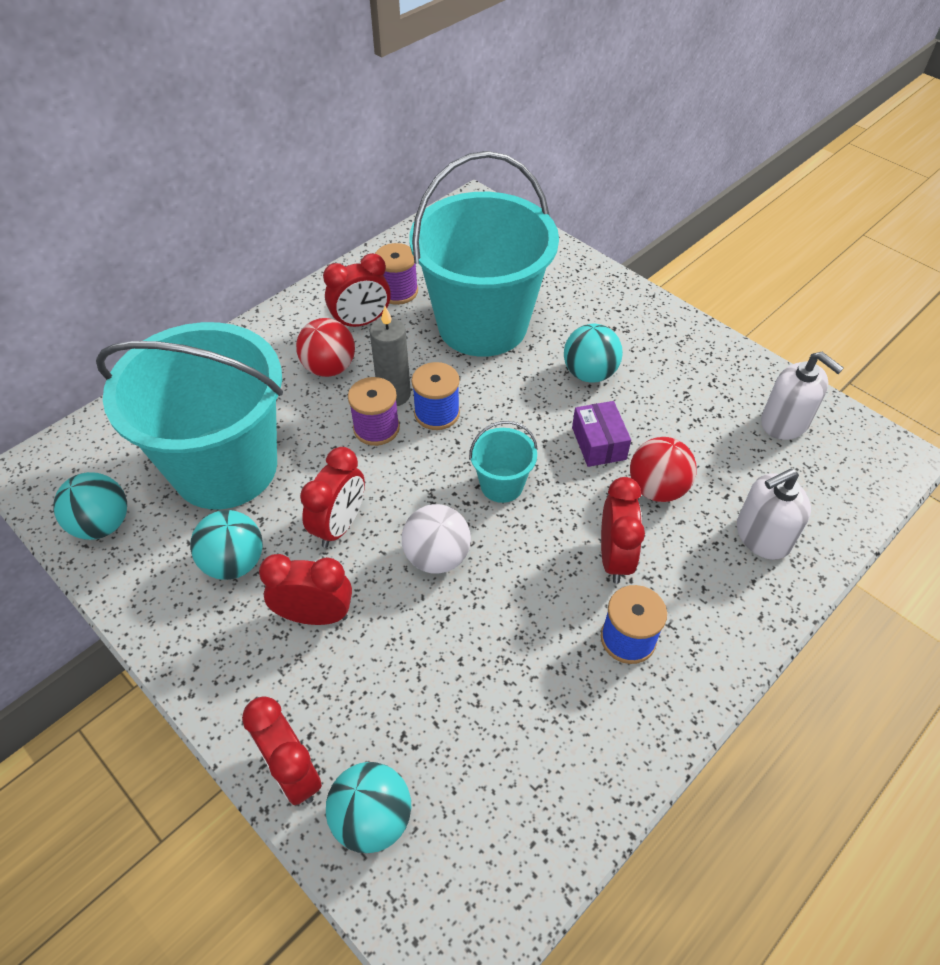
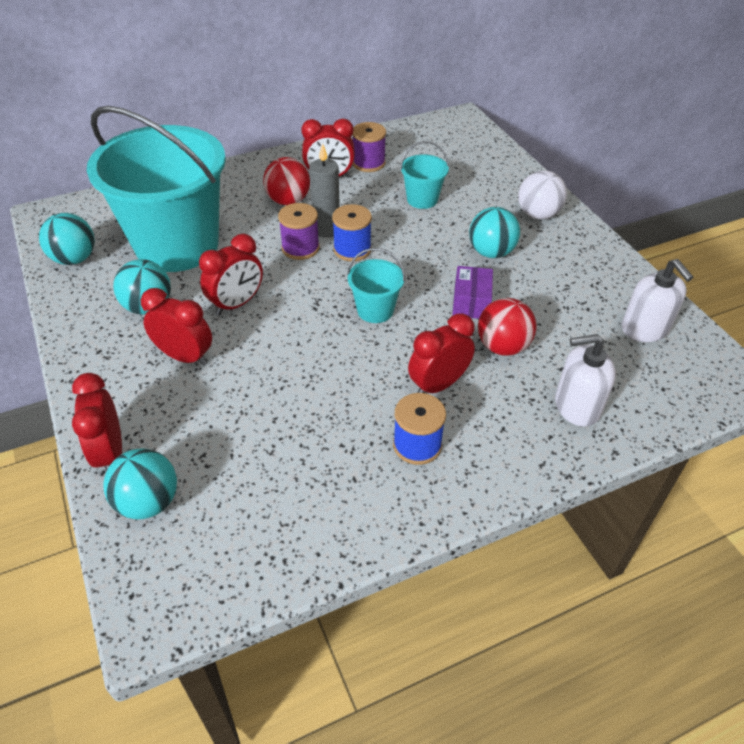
camera: 20 degrees right, 5 degrees down
white ball [402,504,471,574] -> white ball moved to [518,171,567,219]
turquoise bucket [409,151,559,357] -> turquoise bucket [400,141,449,209], size x0.41
red clock [601,477,645,584] -> red clock turned 150 degrees counterclockwise [408,314,475,393]

